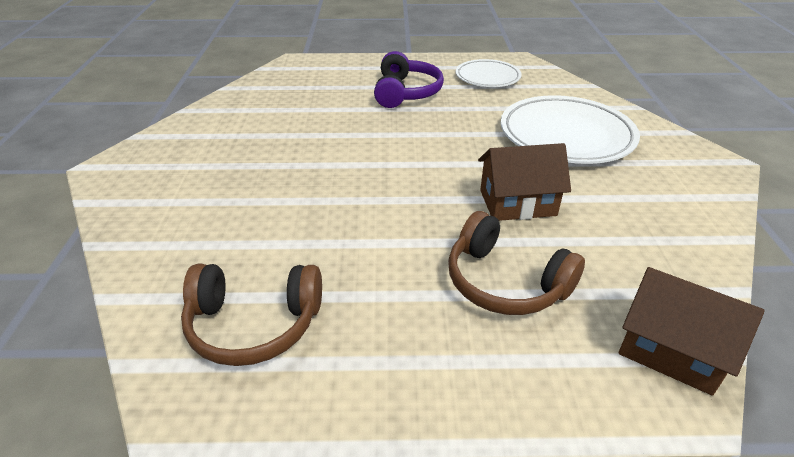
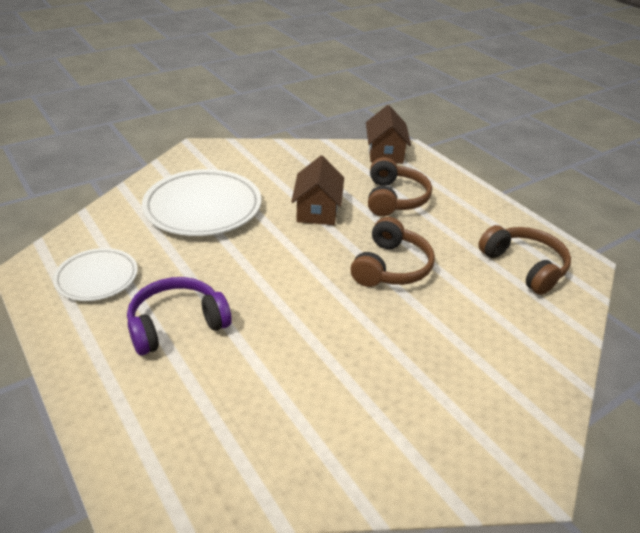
camera: 125 degrees left, 0 degrees up
brown house [478,143,571,221] -> brown house turned 45 degrees clockwise [291,156,344,225]
none -> brown headphones [351,217,435,287]

